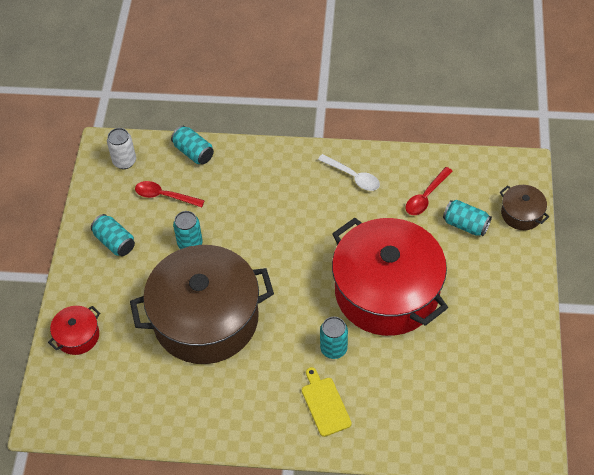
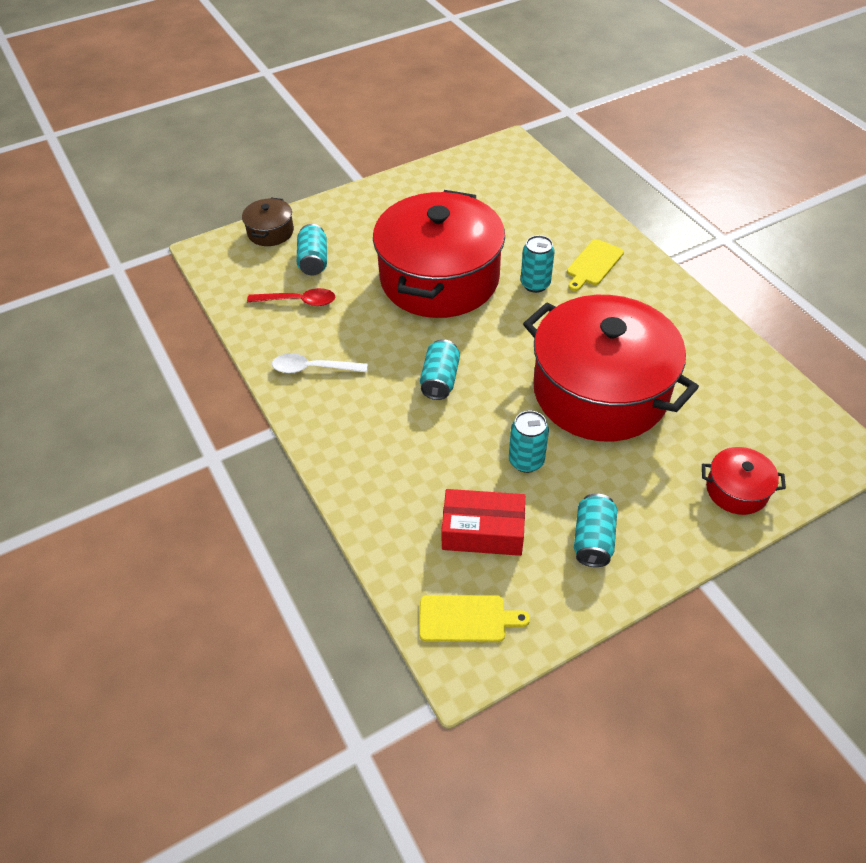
camera: 125 degrees left, 5 degrees down
white can [107,128,136,169] -> yellow cutting board [419,595,530,642]
brown pot [130,245,274,364] -> red pot [523,295,699,441]
red spoon [135,181,205,207] -> red box [441,489,525,556]
turquoise can [171,126,214,164] -> turquoise can moved to [420,339,460,400]
white spoon [318,154,380,191] -> white spoon turned 90 degrees counterclockwise [272,353,368,373]

